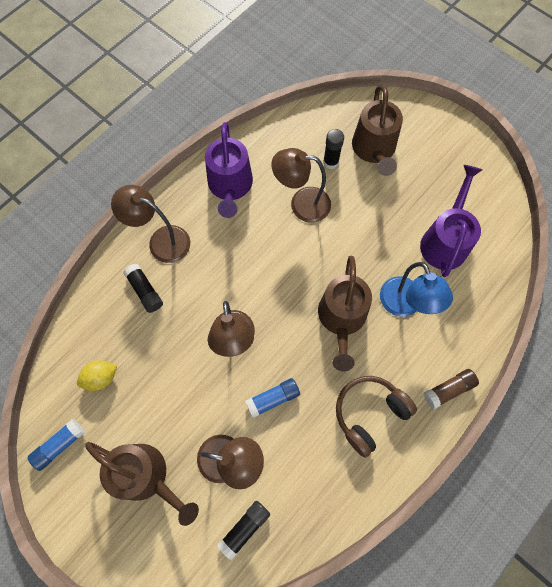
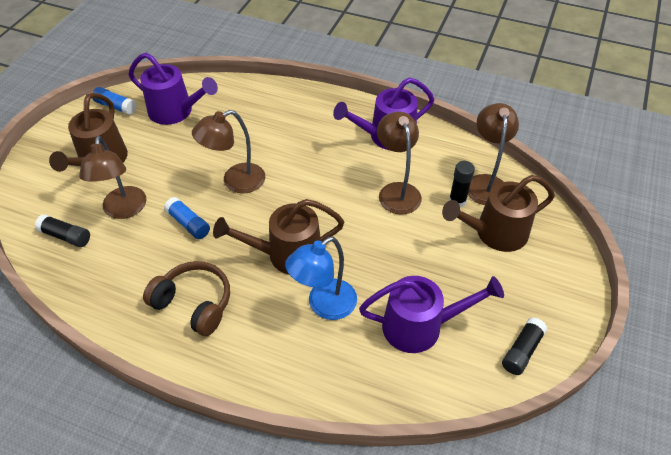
camera: 70 degrees right, 20 degrees down
yellow lemon [77,360,117,391] -> purple watering can [129,53,218,125]
brown lamp [111,185,190,263] -> brown lamp moved to [468,103,519,205]
black glue stick [123,264,163,313] -> black glue stick moved to [502,317,548,375]
brown glue stick [424,369,479,409] -> none

